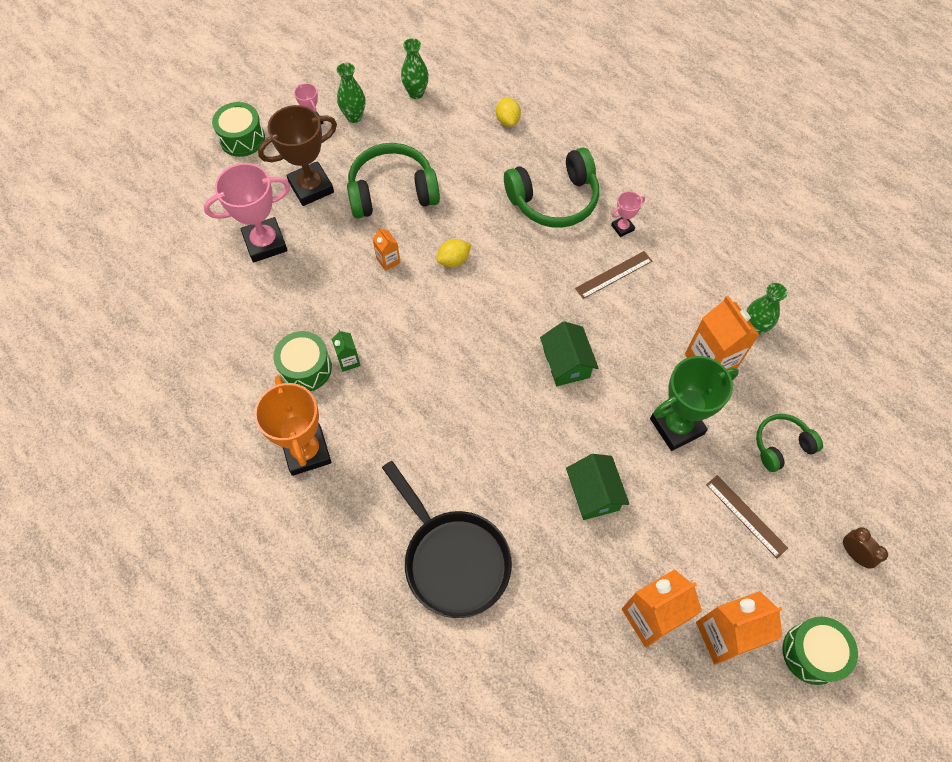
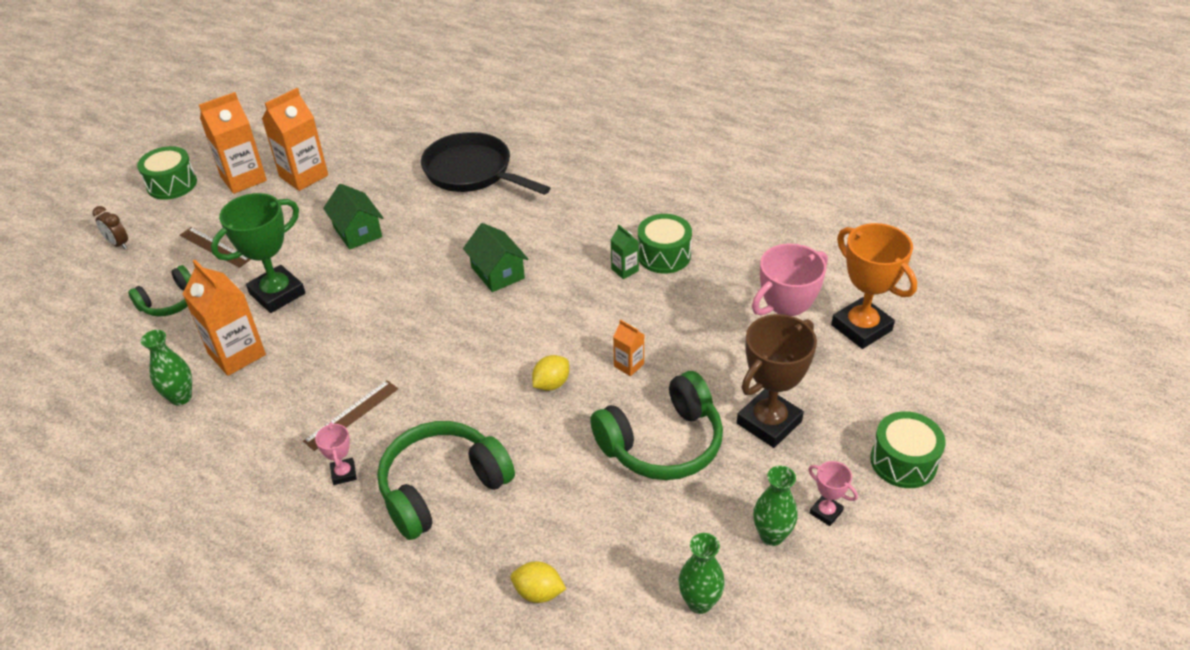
camera: 165 degrees right, 20 degrees down
orange trophy [254,375,331,476] -> orange trophy moved to [831,223,917,349]
yellow lemon [496,98,521,127] -> yellow lemon turned 45 degrees counterclockwise [511,561,566,603]
green house [540,321,598,386] -> green house moved to [463,223,528,292]
pink trophy [611,191,645,237] -> pink trophy turned 60 degrees counterclockwise [315,422,357,485]

